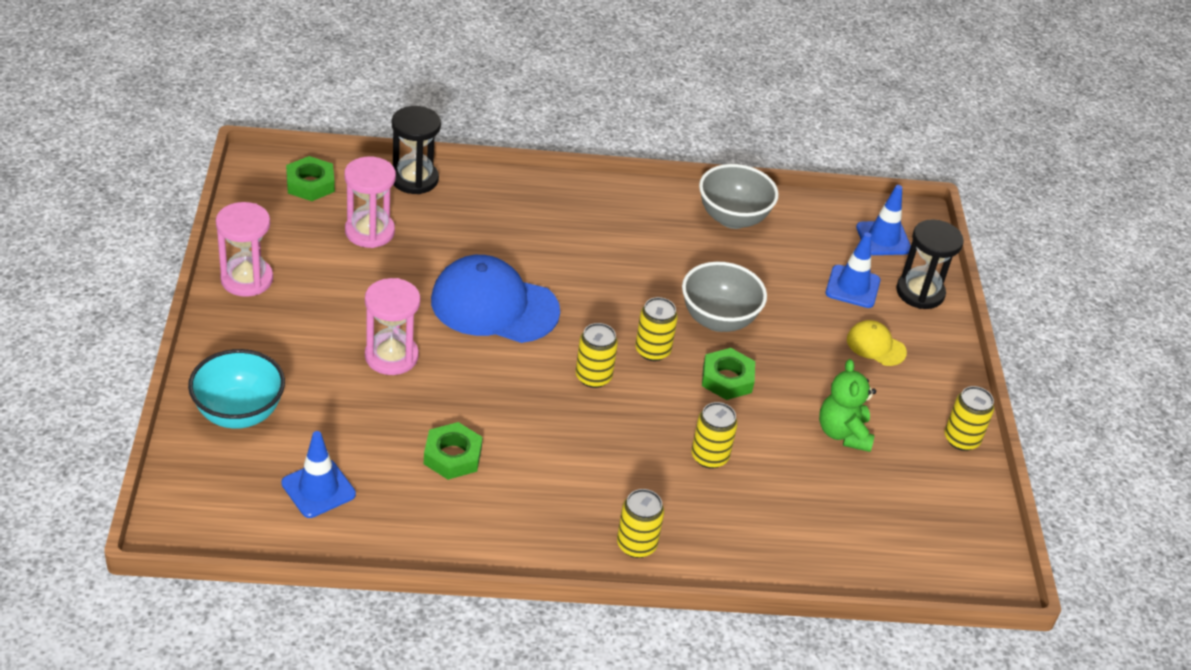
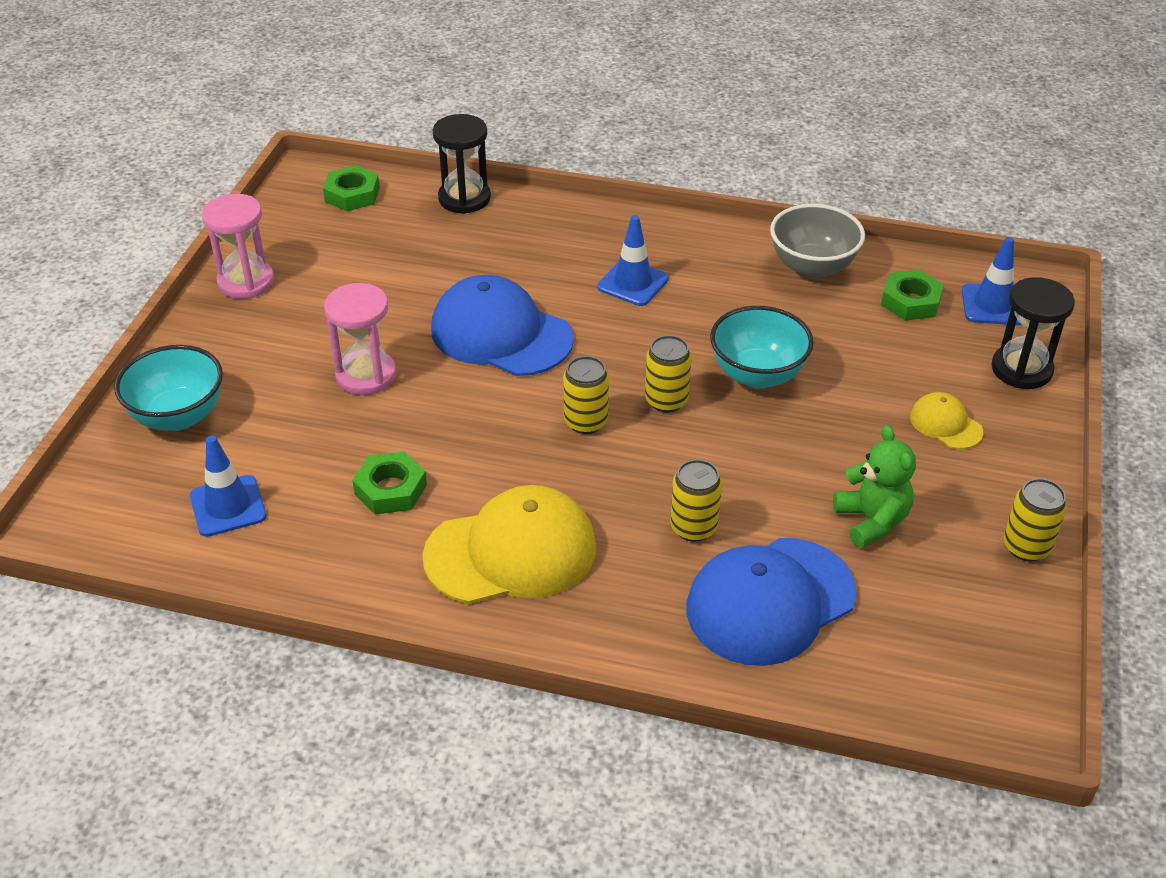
camera: 20 degrees right, 0 degrees up
pink hourglass [344,157,396,248] -> none
yellow can [617,489,664,558] -> none
grey bowl [682,262,767,332] -> turquoise bowl [710,306,814,389]
green nut [702,348,755,400] -> green nut moved to [881,270,944,321]
green teddy bear [819,359,876,452] -> green teddy bear turned 150 degrees clockwise [833,425,916,548]
blue traffic cone [826,232,881,308] -> blue traffic cone moved to [597,215,669,306]
none -> yellow cap [422,485,597,604]
none -> blue cap [687,538,857,666]

